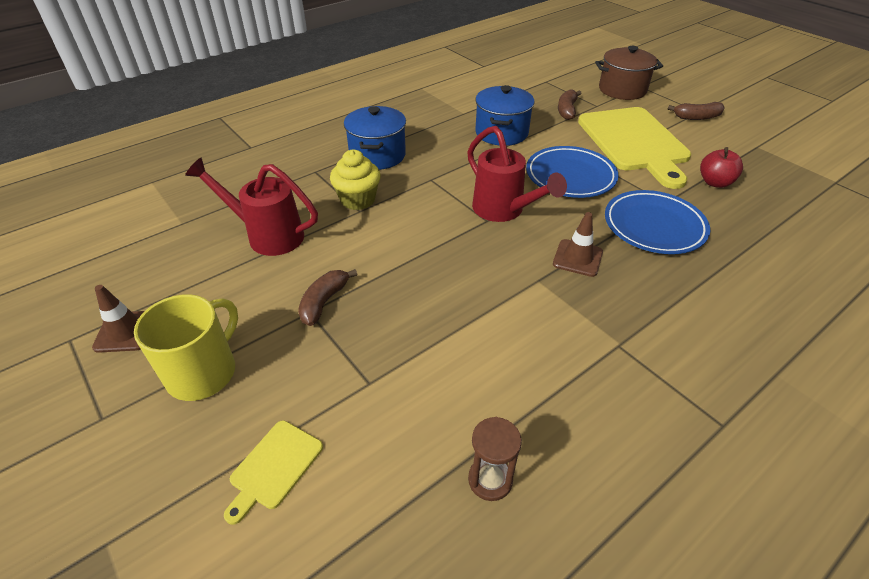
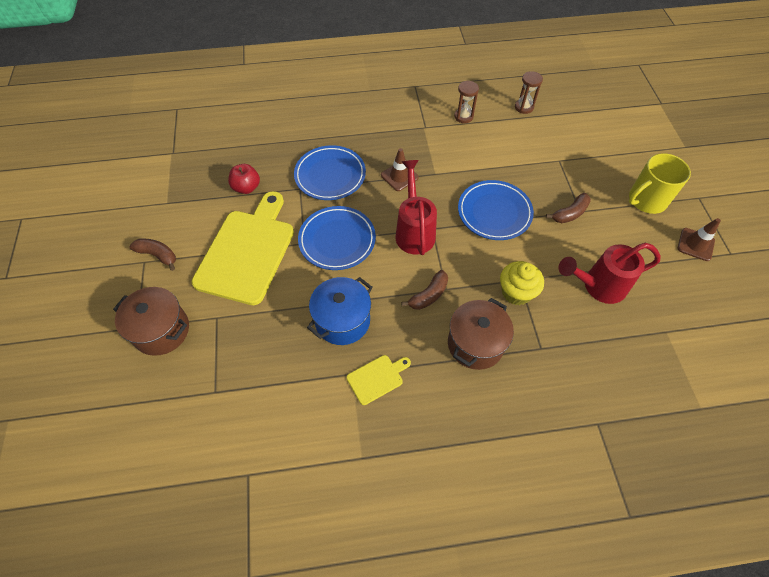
camera: 150 degrees left, 15 degrees up
red watering can [185,158,318,256] -> red watering can turned 120 degrees clockwise [559,243,661,304]
yellow cutting board [224,420,323,525] -> yellow cutting board moved to [347,355,411,405]
blue pot [344,106,406,170] -> brown pot [448,298,514,370]
brown banana [558,89,582,120] -> brown banana moved to [401,270,448,310]
none -> brown hourglass [454,81,479,123]
none -> blue plate [458,180,534,240]

